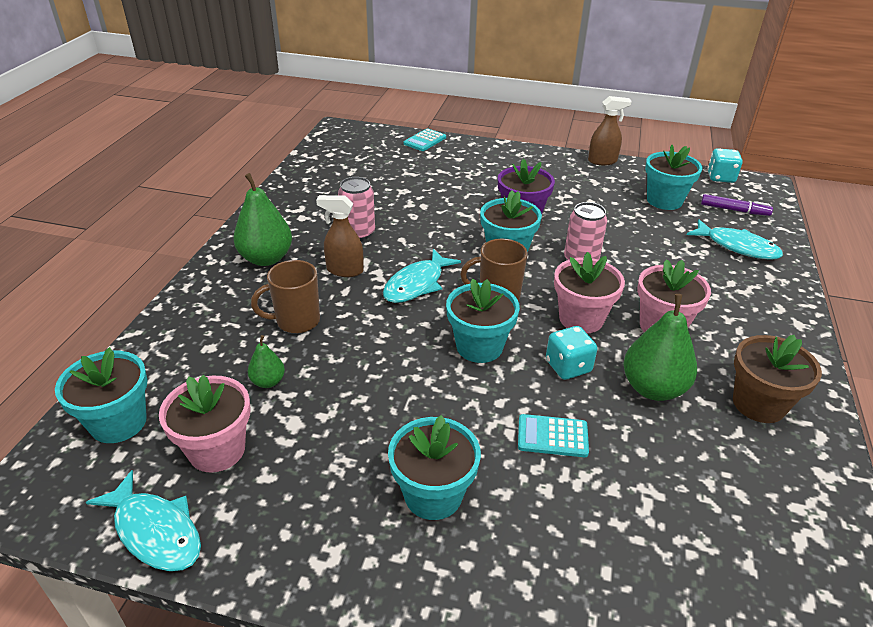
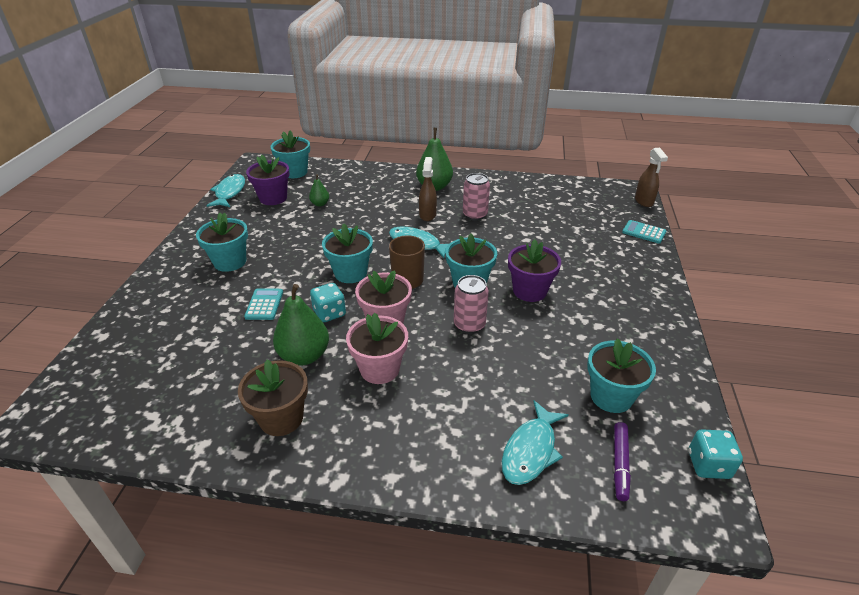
camera: 85 degrees right, 0 degrees up
turquoise fish [86,470,201,571] -> turquoise fish turned 150 degrees clockwise [206,174,245,207]
pink flower pot [159,375,250,472] -> purple flower pot [246,155,290,205]
brown mug [251,260,320,333] -> none
brown spray bottle [588,96,632,165] -> brown spray bottle moved to [635,148,668,207]

